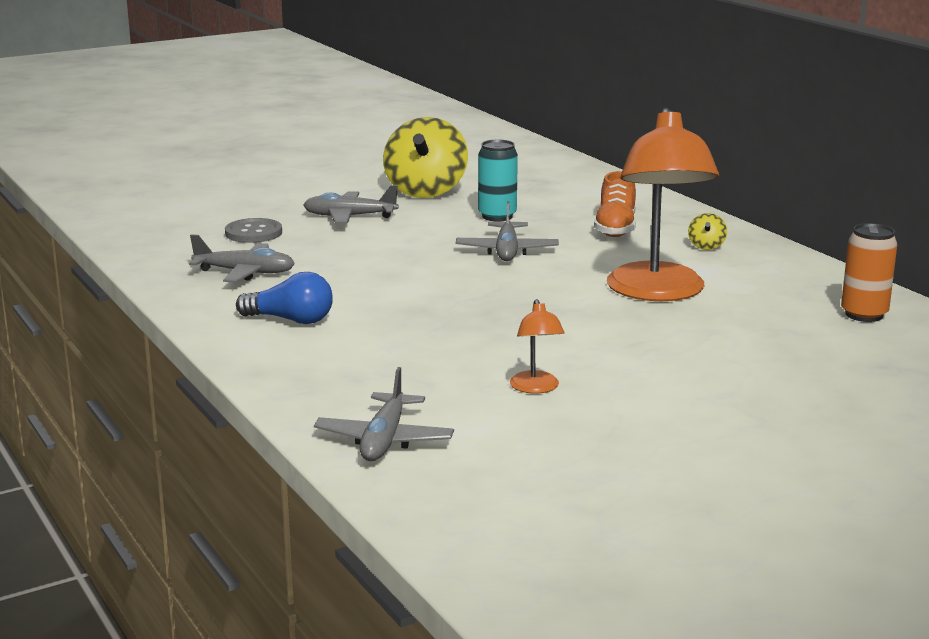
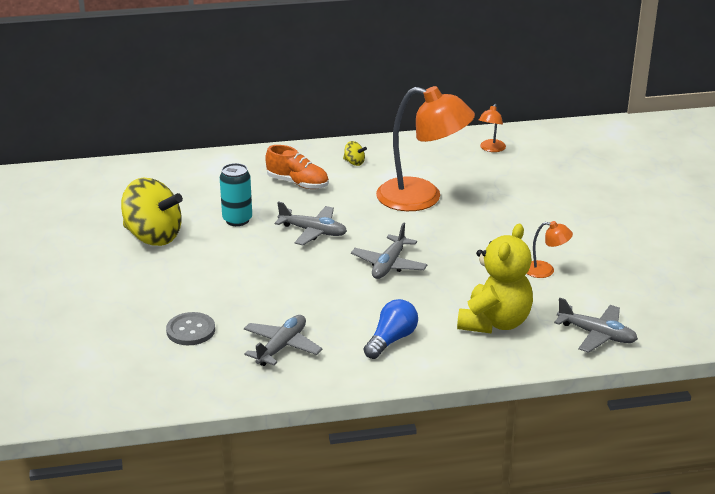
camera: 70 degrees left, 10 degrees up
grey plane [303,185,398,223] -> grey plane moved to [351,222,428,279]
orange can [841,223,897,322] -> orange lamp [479,104,506,152]
none -> yellow teddy bear [457,224,533,334]

